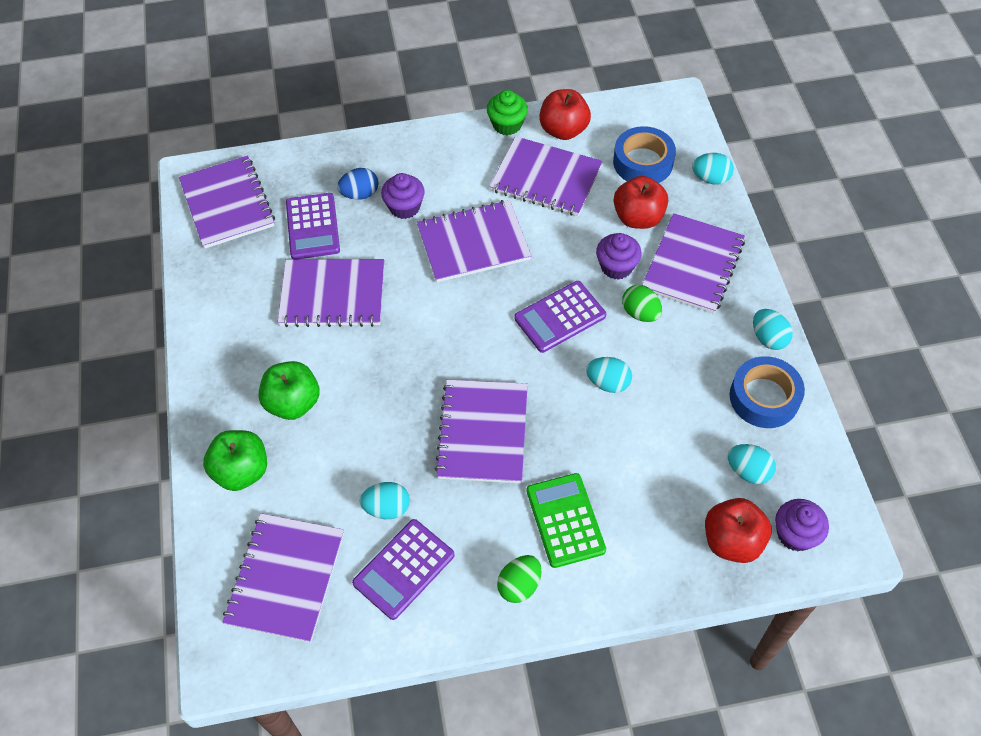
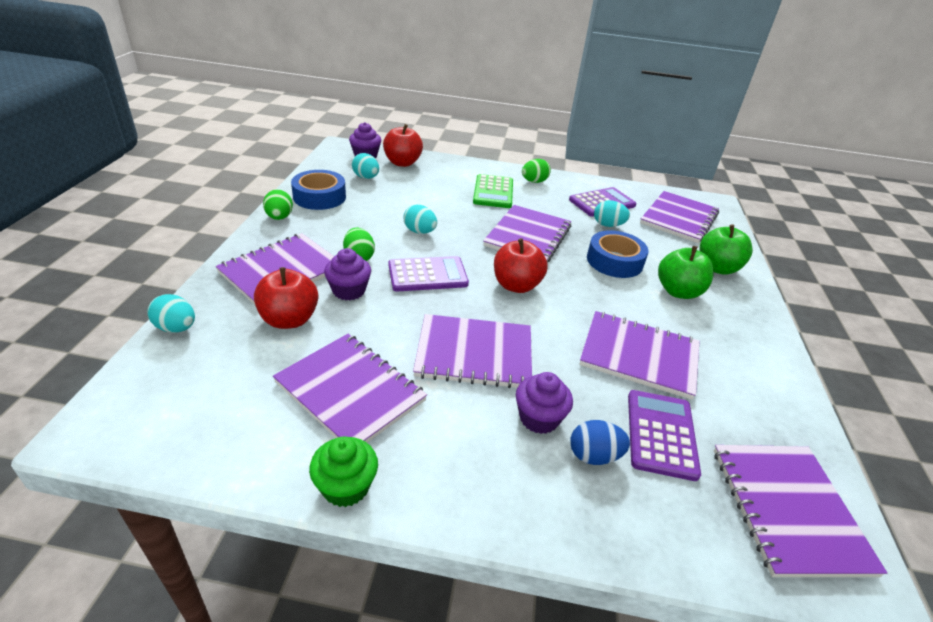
camera: 165 degrees left, 20 degrees down
red apple [539,89,591,140] -> red apple moved to [494,238,548,293]
blue tape [613,126,676,183] -> blue tape moved to [587,230,649,278]
turquoise egg [753,309,793,350] -> green egg [263,190,293,220]

